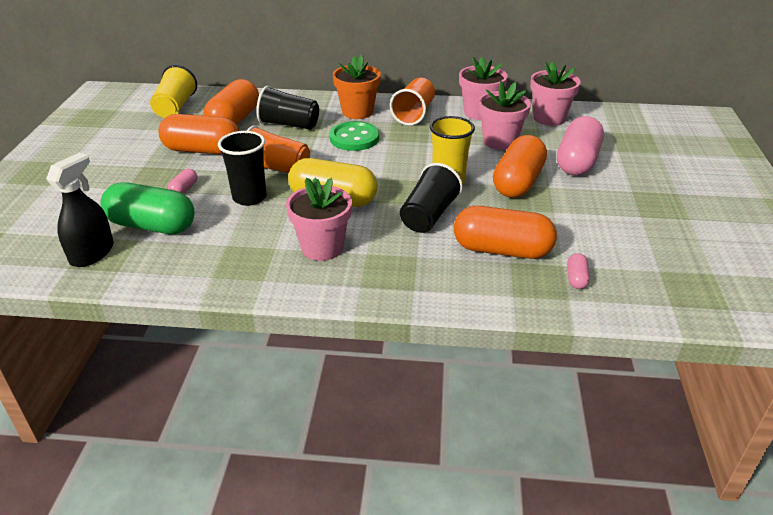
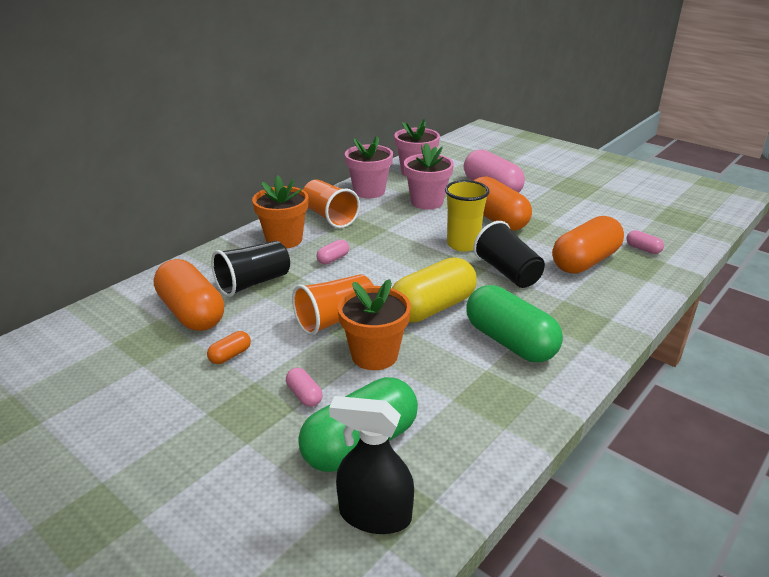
camera: 55 degrees left, 5 degrees down
black spray bottle [46,153,114,267] -> black spray bottle turned 45 degrees counterclockwise [329,396,414,534]
yellow cup [150,65,197,118] -> none
orange capsule [158,114,239,154] -> orange capsule [207,331,251,364], size x0.43
black cup [218,131,267,206] -> orange flower pot [337,279,411,370]
pink flower pot [286,178,352,261] -> green capsule [466,285,563,362]
green button [330,121,379,151] -> pink capsule [316,239,349,264]

